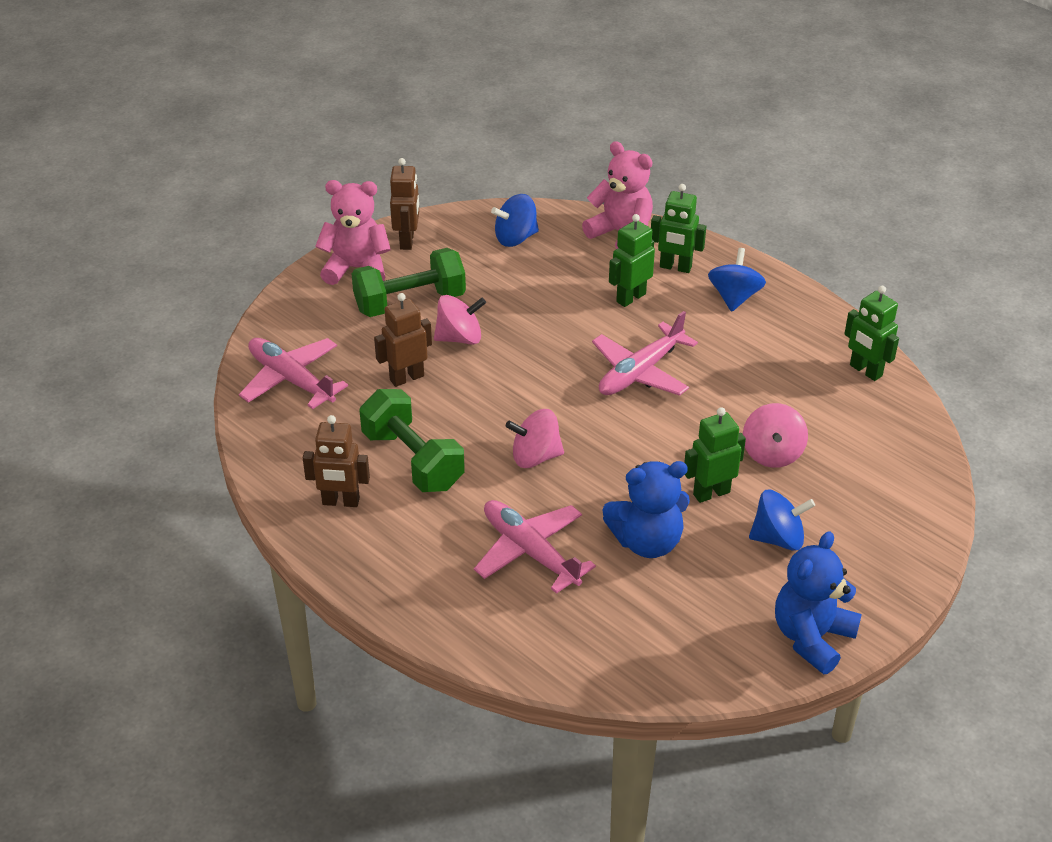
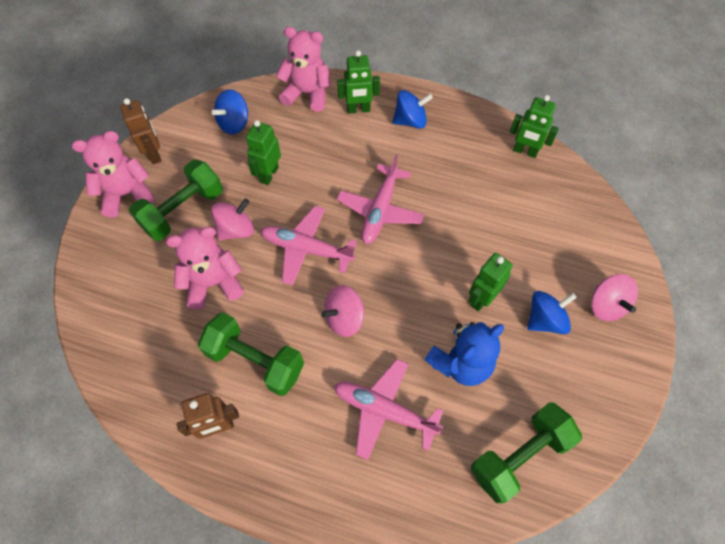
camera: 25 degrees left, 20 degrees up
pink plane [239,338,348,409] -> pink plane moved to [260,206,357,286]
brown robot [374,293,432,387] -> pink teddy bear [166,227,244,309]
green robot [609,214,655,307] -> green robot moved to [246,120,281,185]
blue spinning top [708,248,766,312] -> blue spinning top turned 90 degrees clockwise [392,90,433,129]
pink spinning top [743,403,808,468] -> pink spinning top moved to [591,274,638,321]
blue teddy bear [775,531,862,674] -> none
none -> green dumbbell [471,402,582,504]

